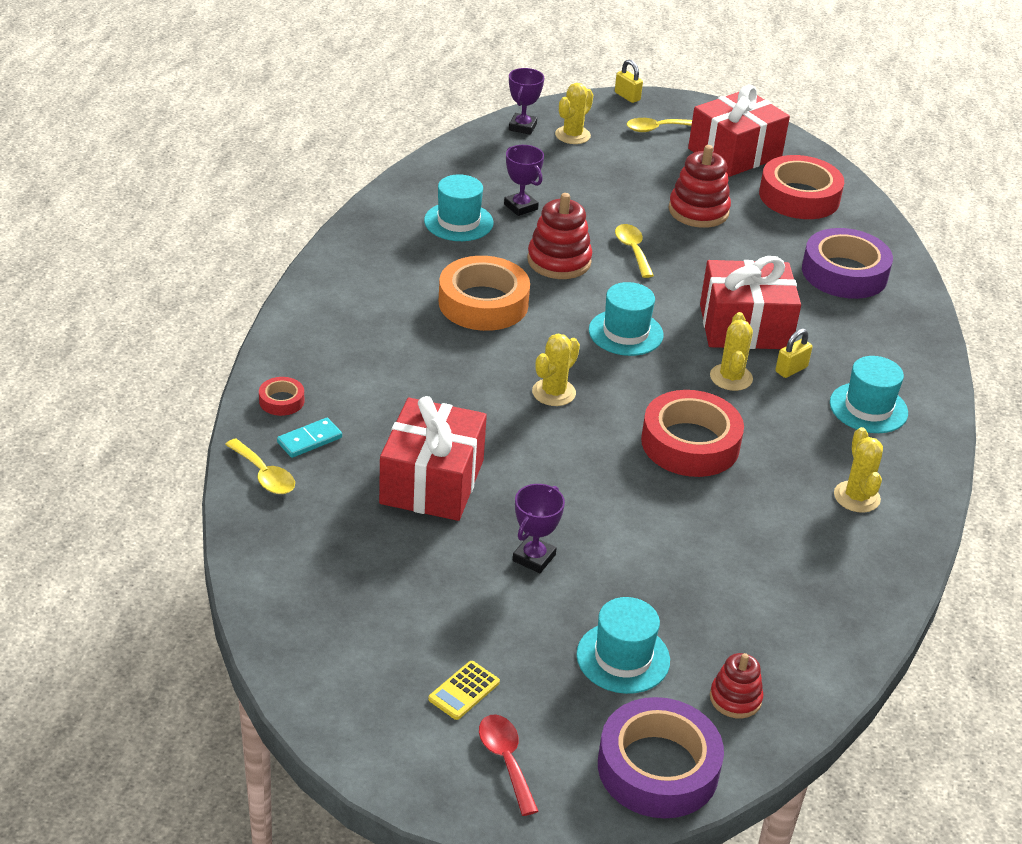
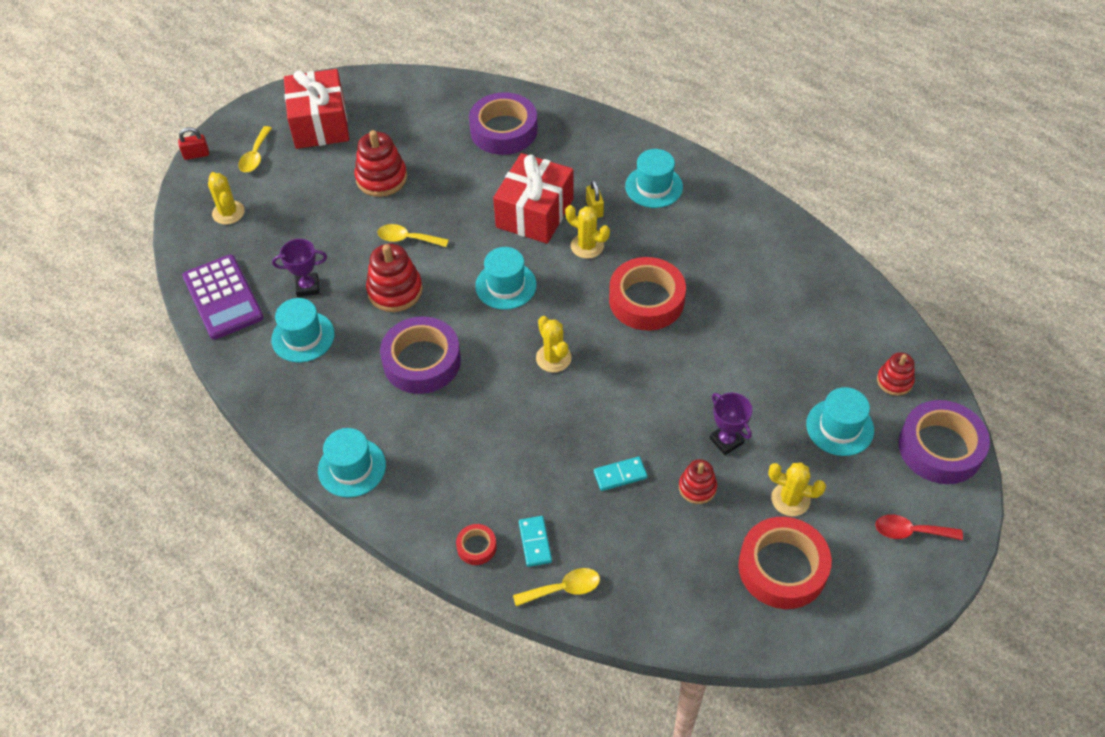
camera: 60 degrees left, 15 degrees up
red gift [379,396,487,521] -> turquoise domino [594,457,647,491]
yellow calculator [428,661,500,720] -> none
orange tape [439,256,530,331] -> purple tape [380,316,461,394]
purple trophy [509,68,544,135] -> none
yellow padlock [615,60,643,103] -> red padlock [178,127,209,160]
red tape [759,155,844,219] -> red tape moved to [738,517,832,609]
yellow cactus [834,427,883,513] -> yellow cactus moved to [768,463,826,516]
none -> purple calculator [182,255,264,340]
none -> turquoise hat [318,428,386,498]
none -> red stacking toy [679,459,717,504]

